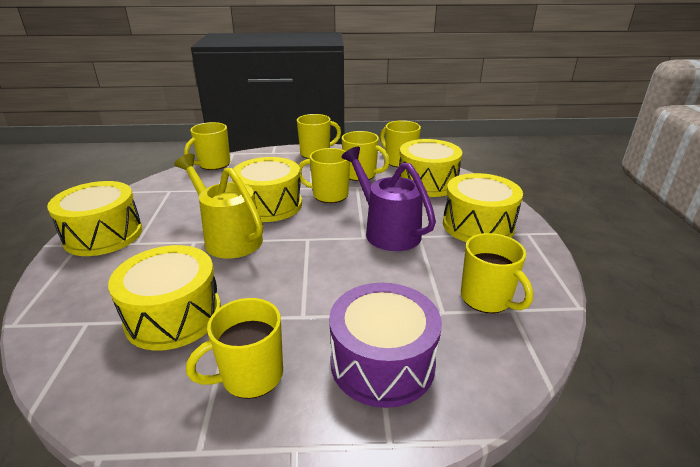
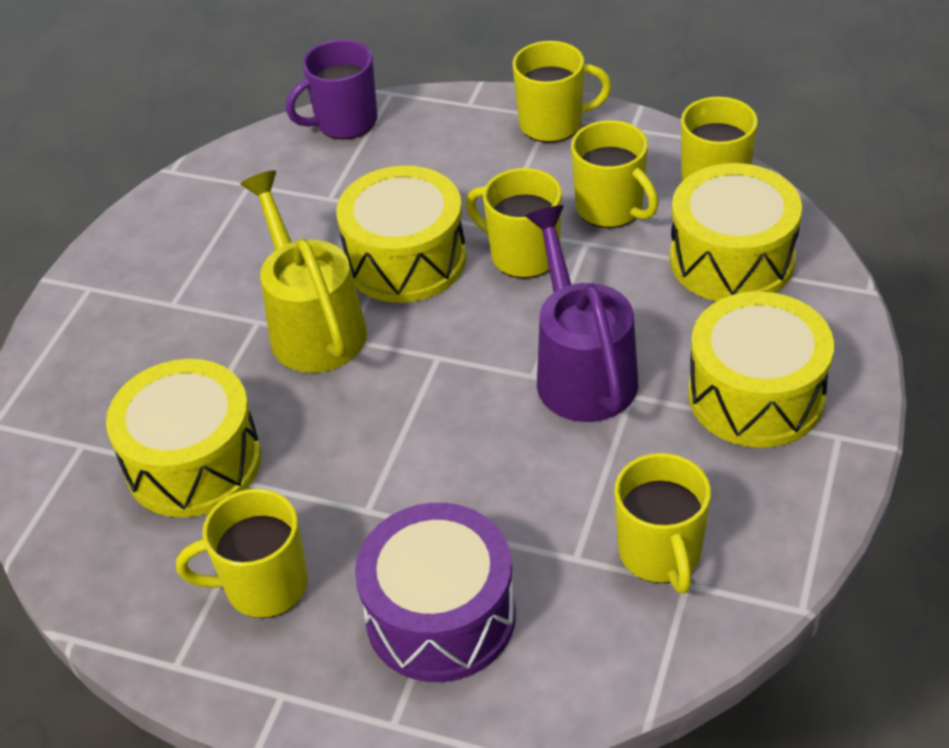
camera: 25 degrees right, 15 degrees up
yellow drum [47,181,142,256] -> none
yellow mug [184,122,230,170] -> purple mug [286,39,378,140]

